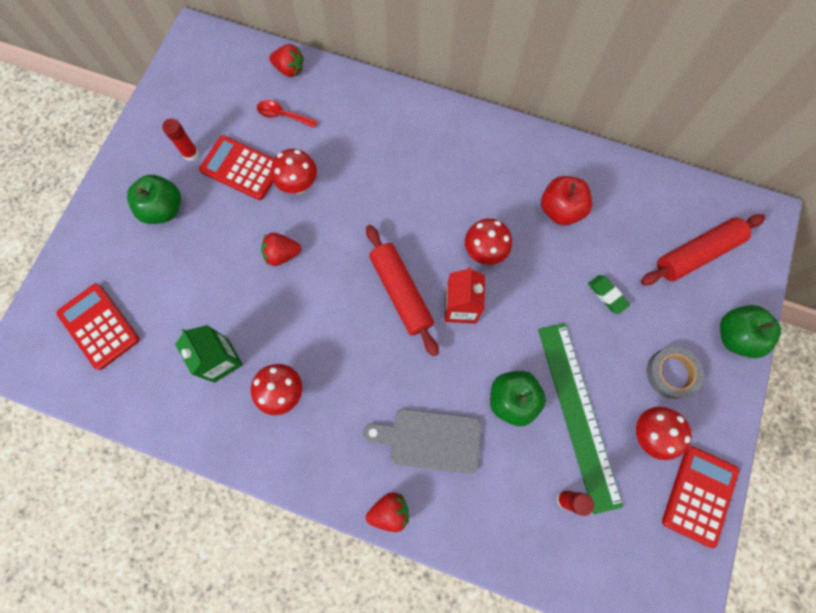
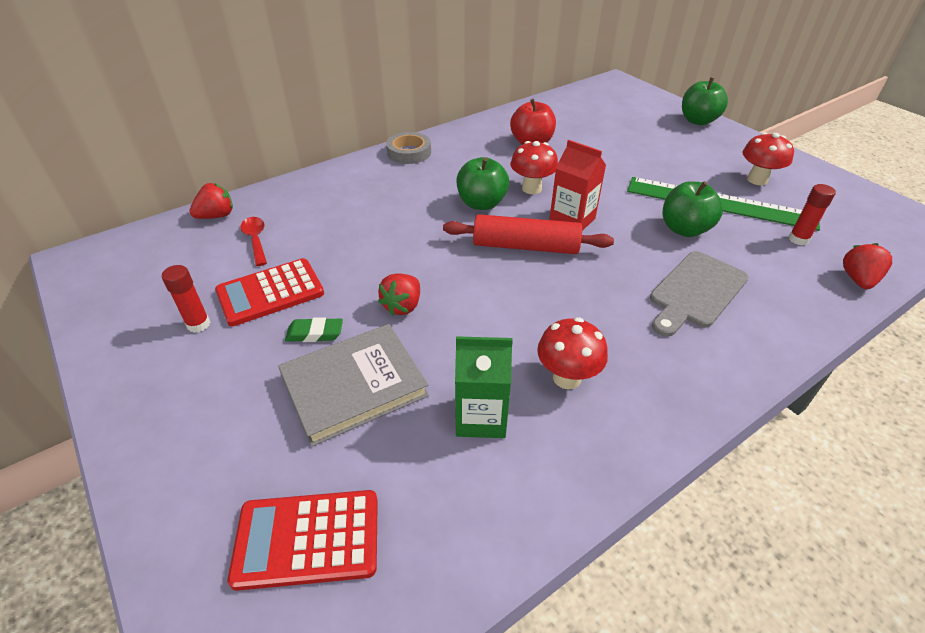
camera: 55 degrees left, 30 degrees down
green apple [127,175,181,224] -> green apple moved to [456,157,509,210]
red spoon [257,100,318,128] -> red spoon turned 105 degrees clockwise [241,217,267,266]
red mushroom [271,149,317,194] -> none
red strawberry [366,492,409,532] -> red strawberry moved to [843,243,892,289]
green eraser [588,275,630,314] -> green eraser moved to [285,317,343,342]
red rolling pin [641,214,765,285] -> none
grey tape [647,347,704,399] -> grey tape moved to [386,132,431,164]
red calculator [662,446,739,548] -> none
none -> grey book [278,324,429,447]

